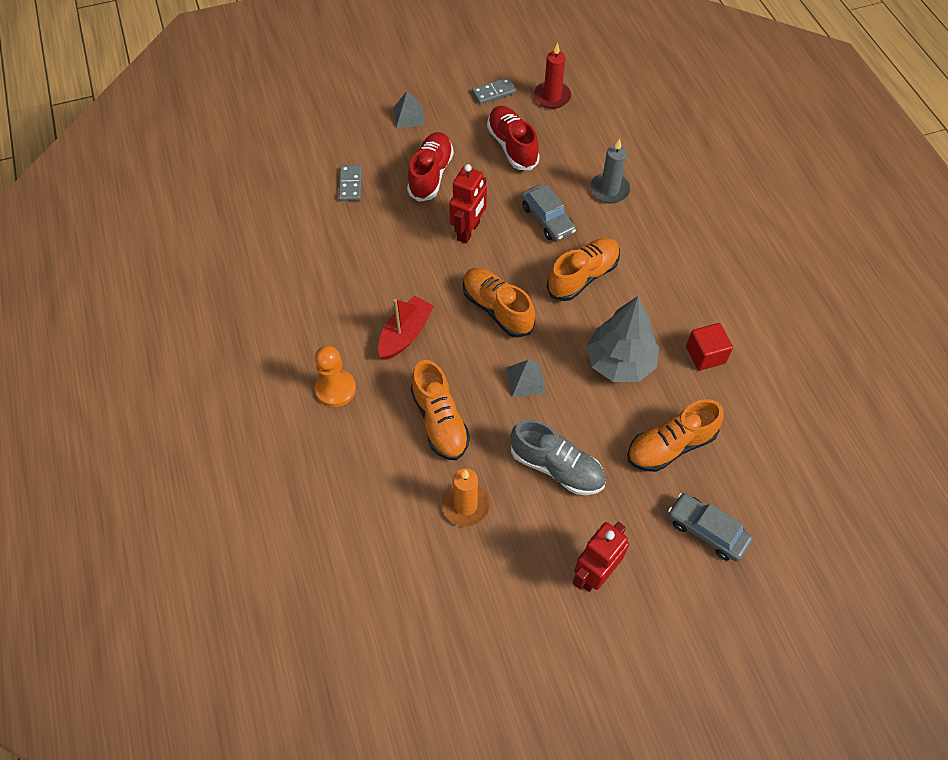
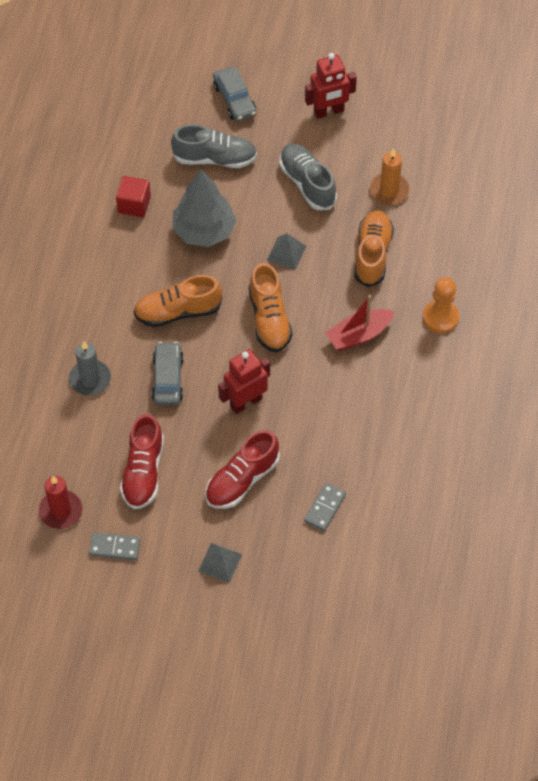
camera: 150 degrees left, 0 degrees up
orange shoe [627,399,724,472] -> grey shoe [171,124,257,168]

